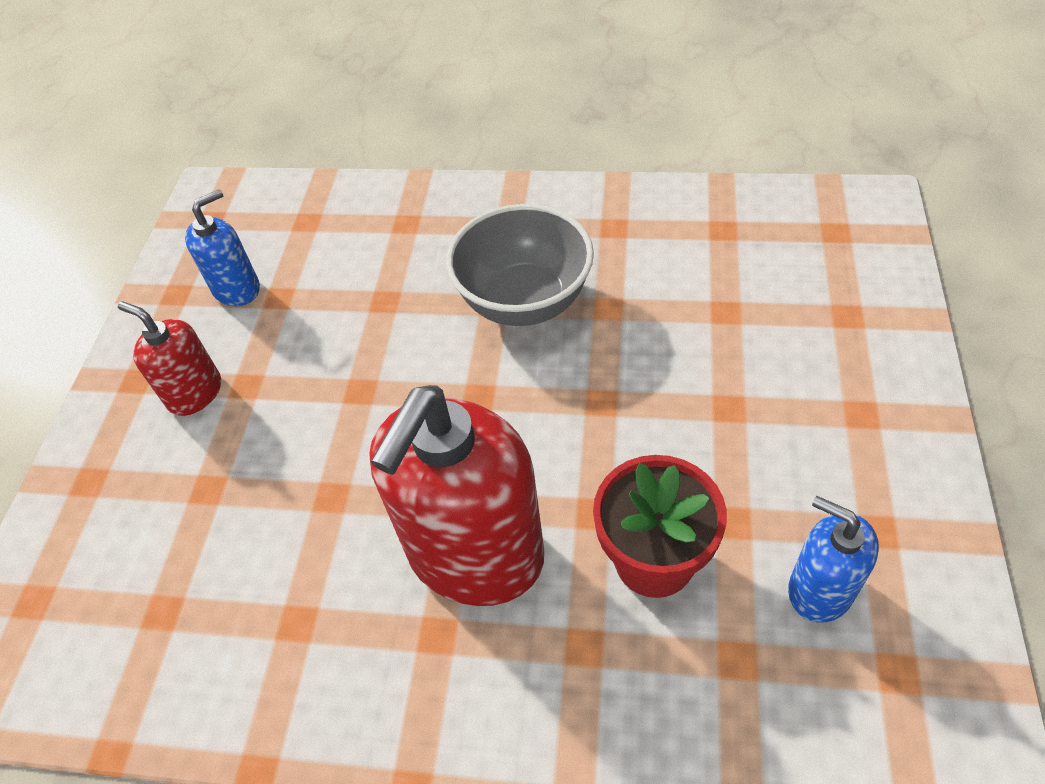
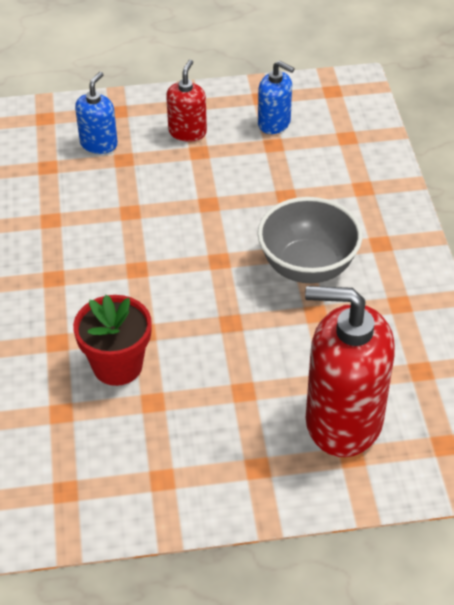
camera: 70 degrees right, 5 degrees down
red soap dispenser [369,385,544,606] -> red soap dispenser moved to [305,286,395,457]
blue soap dispenser [788,496,879,623] -> blue soap dispenser moved to [75,72,118,154]

